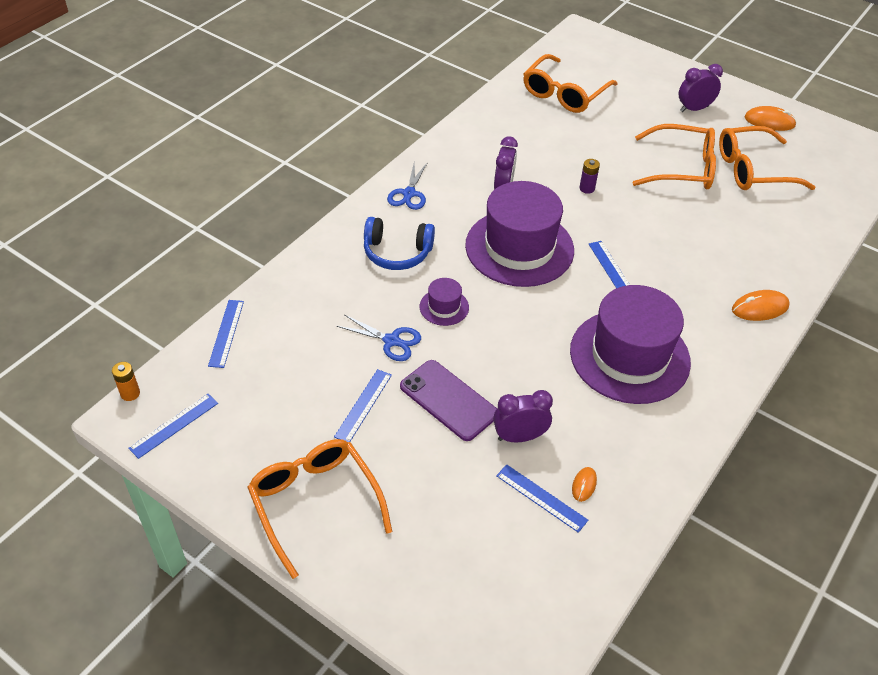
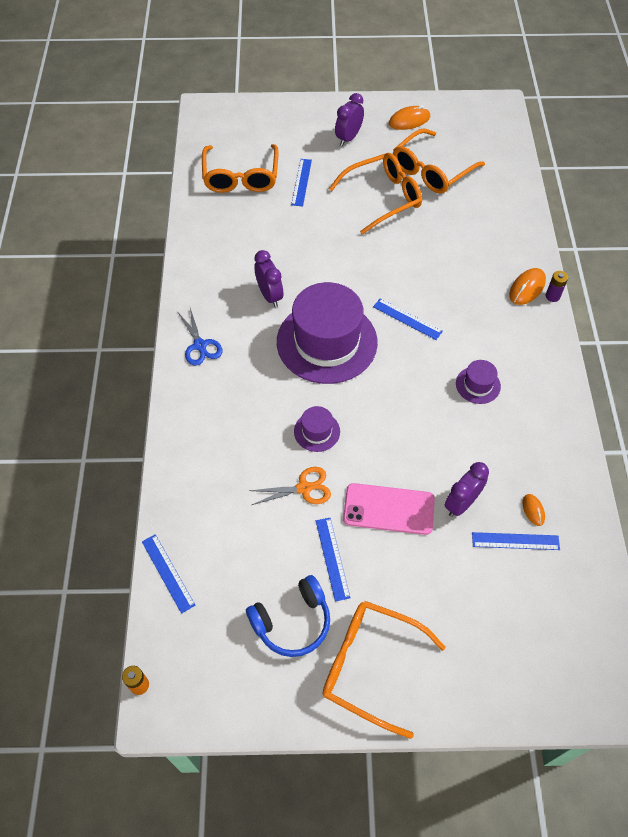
camera: 35 degrees left, 10 degrees up
blue ruler [128,394,218,459] -> blue ruler moved to [291,159,312,206]
blue scissors [336,314,421,361] -> orange scissors [249,467,331,505]
blue headphones [364,217,435,270] -> blue headphones moved to [246,575,330,657]
purple phone [400,360,497,441] -> pink phone [343,483,435,535]
purple hat [570,285,691,404] -> purple hat [456,360,501,404], size x0.43
purple battery [579,159,600,194] -> purple battery moved to [546,271,568,302]

